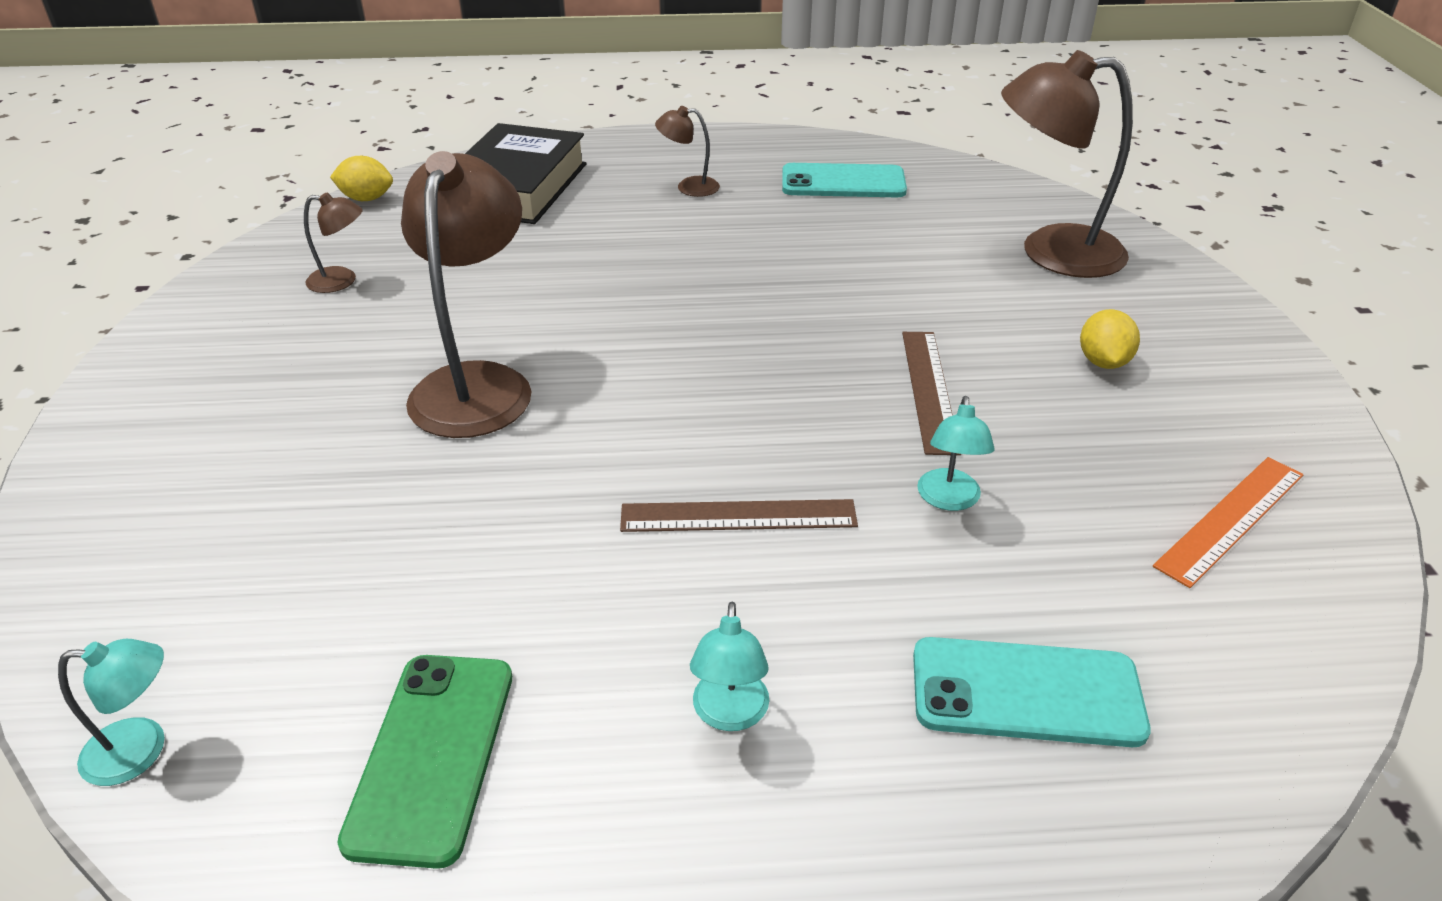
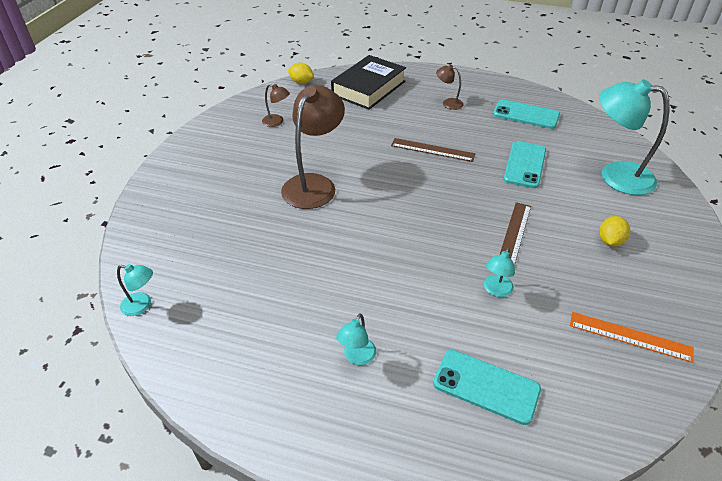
camera: 20 degrees right, 5 degrees up
green phone [337,655,512,869] -> none
brown ruler [620,499,858,532] -> brown ruler moved to [391,138,476,162]
brown lamp [1001,50,1133,278] -> turquoise lamp [599,79,670,195]
orange ruler [1153,457,1304,588] -> orange ruler turned 45 degrees clockwise [570,312,694,363]
none -> turquoise phone [504,141,546,188]

